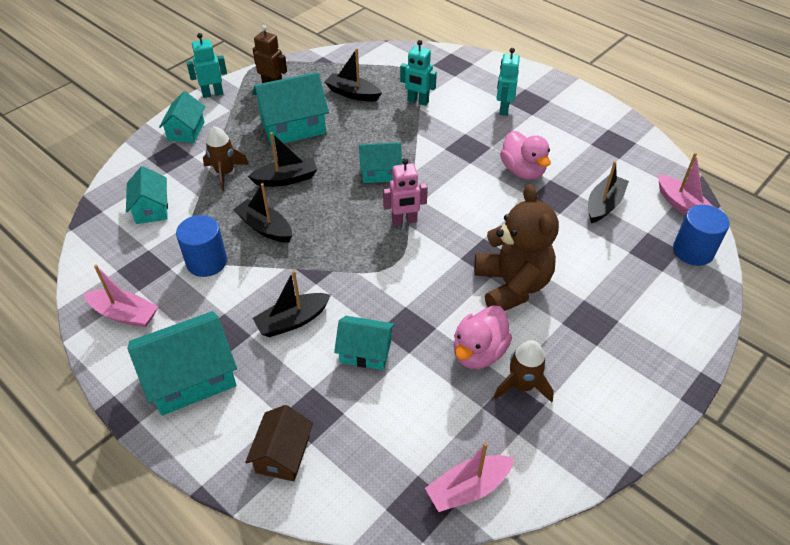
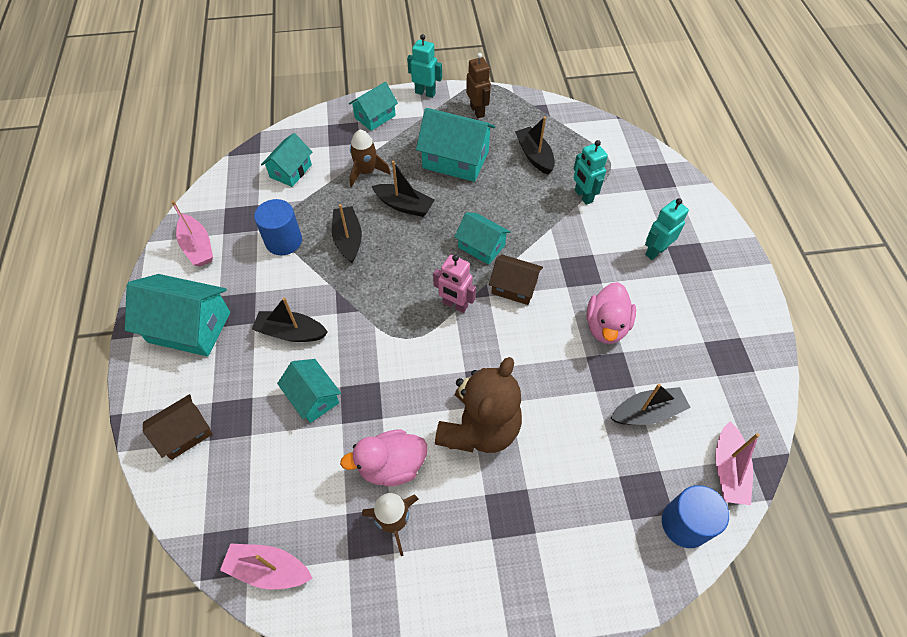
camera: 40 degrees right, 10 degrees up
none -> brown house [489,254,543,305]

